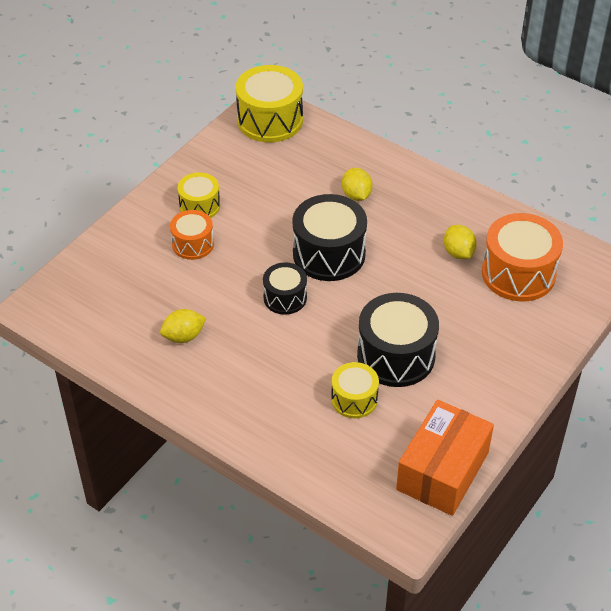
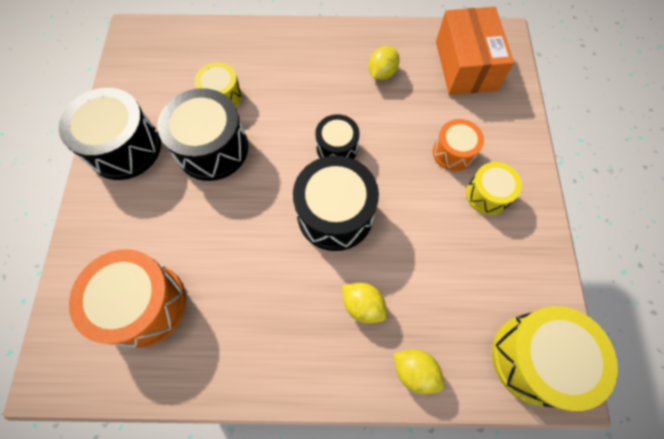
camera: 145 degrees right, 20 degrees up
orange box [396,400,494,516] -> orange box moved to [436,7,514,95]
yellow lemon [444,225,477,259] -> yellow lemon moved to [394,349,444,394]
none -> black drum [59,88,161,180]

